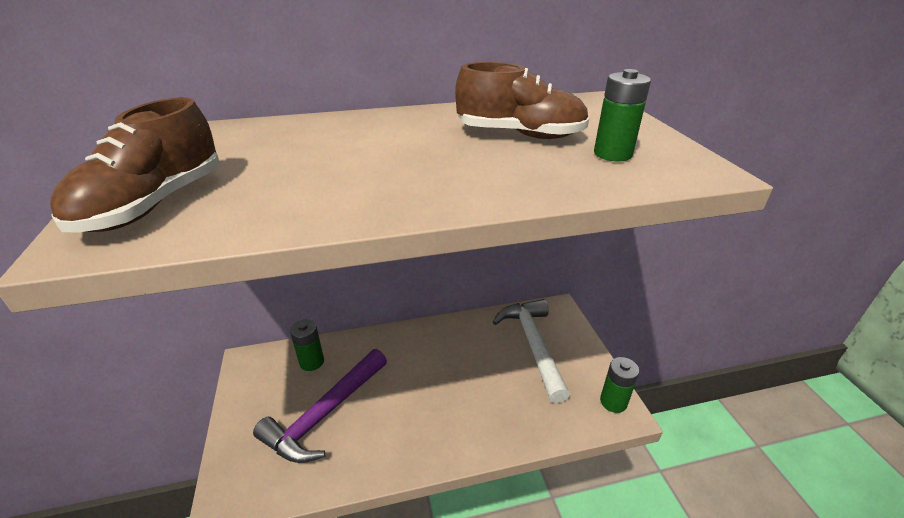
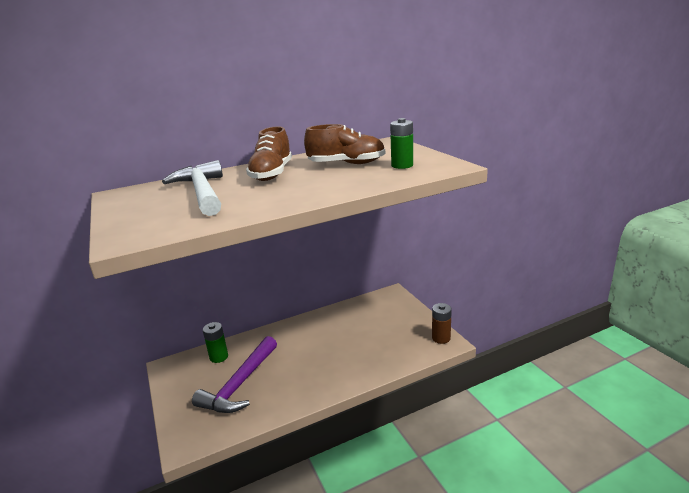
camera: 10 degrees left, 10 degrees down
brown shoe [50,97,220,233] -> brown shoe moved to [246,126,292,181]
white hammer [493,299,570,403] -> white hammer moved to [162,160,223,216]
green battery [600,357,639,413] -> brown battery [432,303,452,344]

